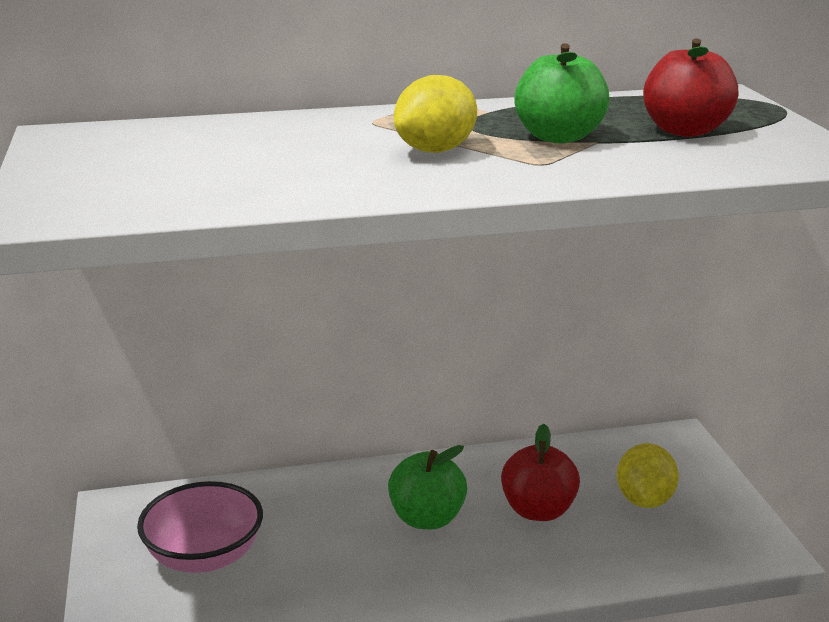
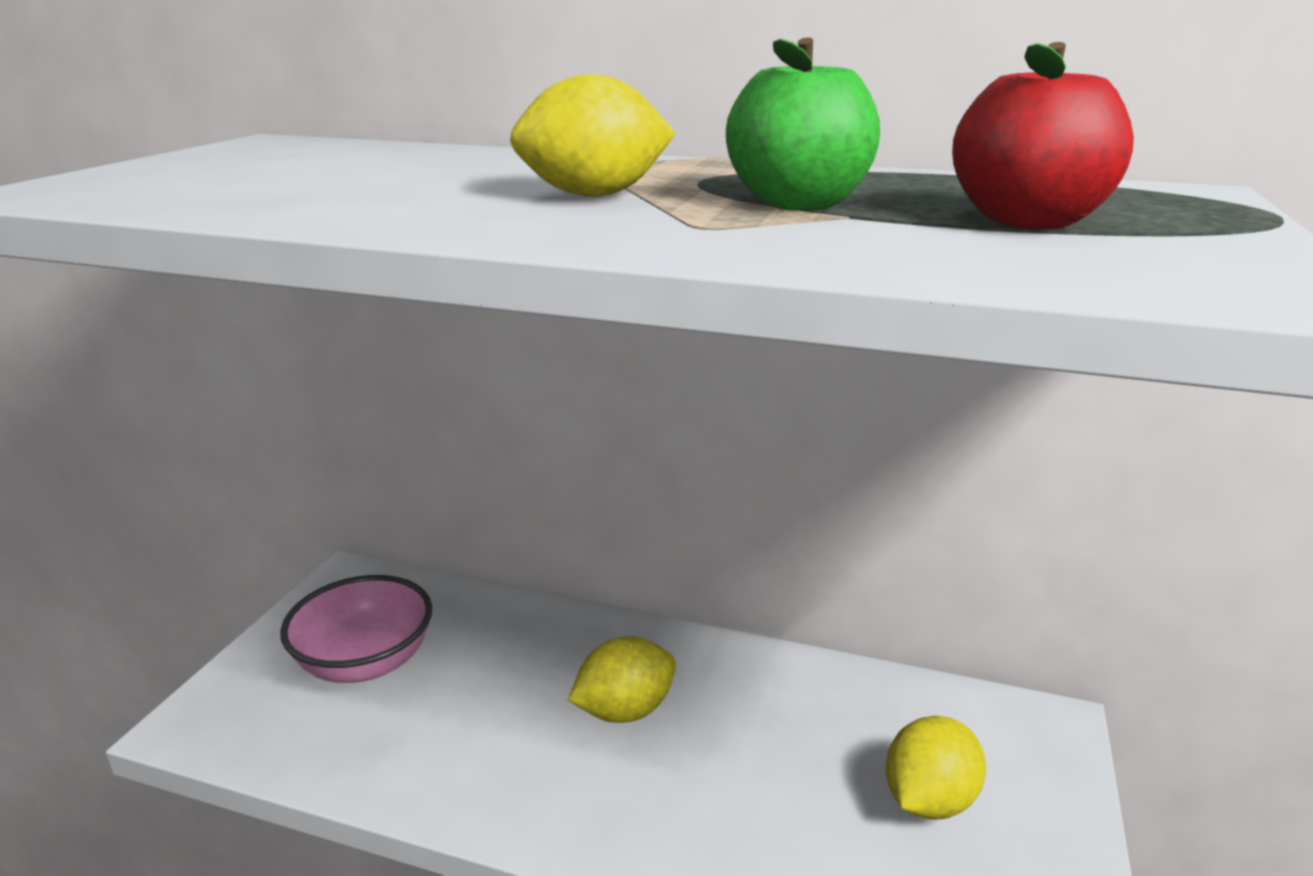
camera: 30 degrees right, 0 degrees up
green apple [388,445,467,529] -> yellow lemon [568,636,676,723]
red apple [501,424,580,521] -> none

